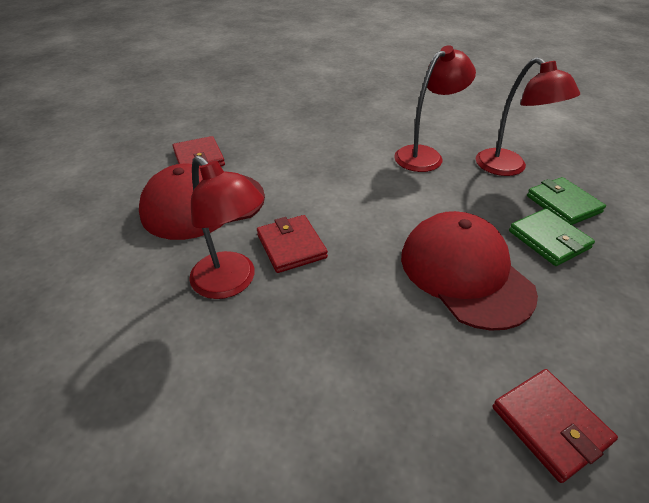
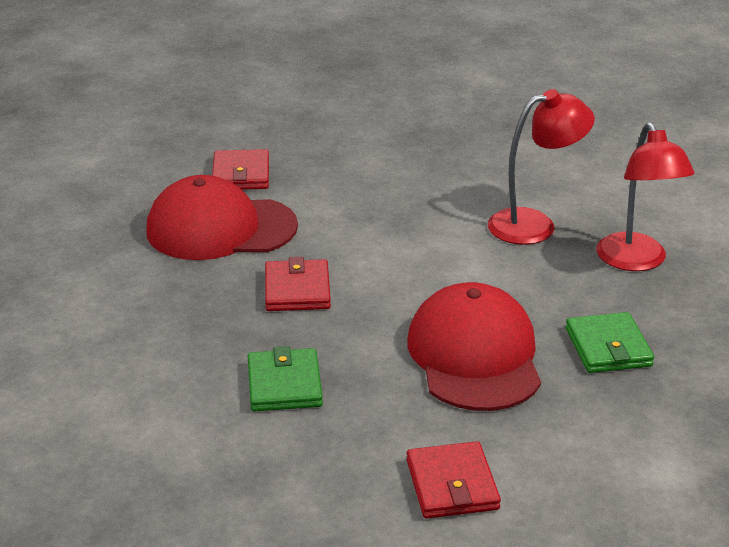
camera: 20 degrees right, 10 degrees down
red lamp [189,155,264,299] -> none
green wallet [527,177,606,225] -> green wallet moved to [248,346,323,412]

